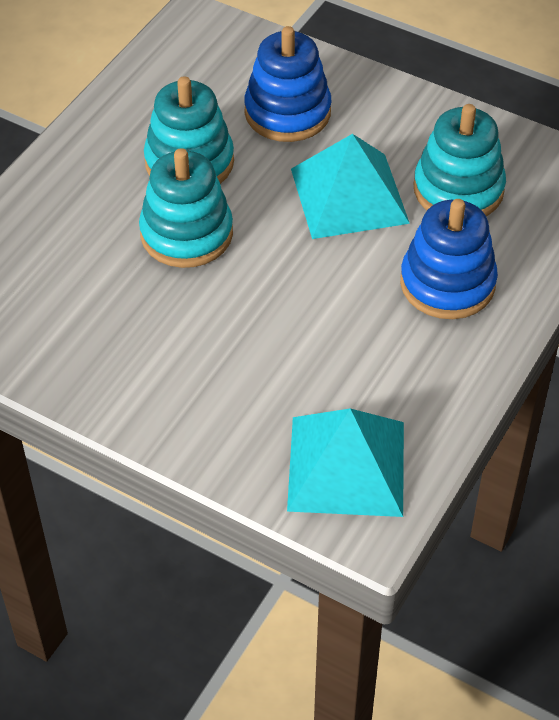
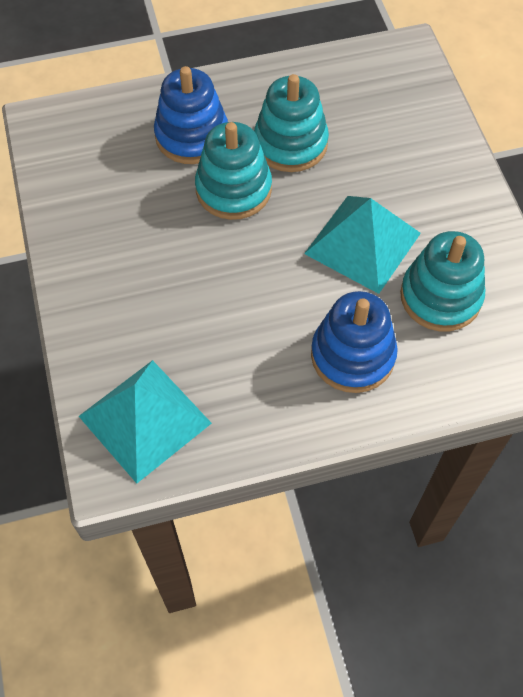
camera: 45 degrees right, 10 degrees up
blue stacking toy [244,26,331,142] -> blue stacking toy moved to [154,66,228,164]

